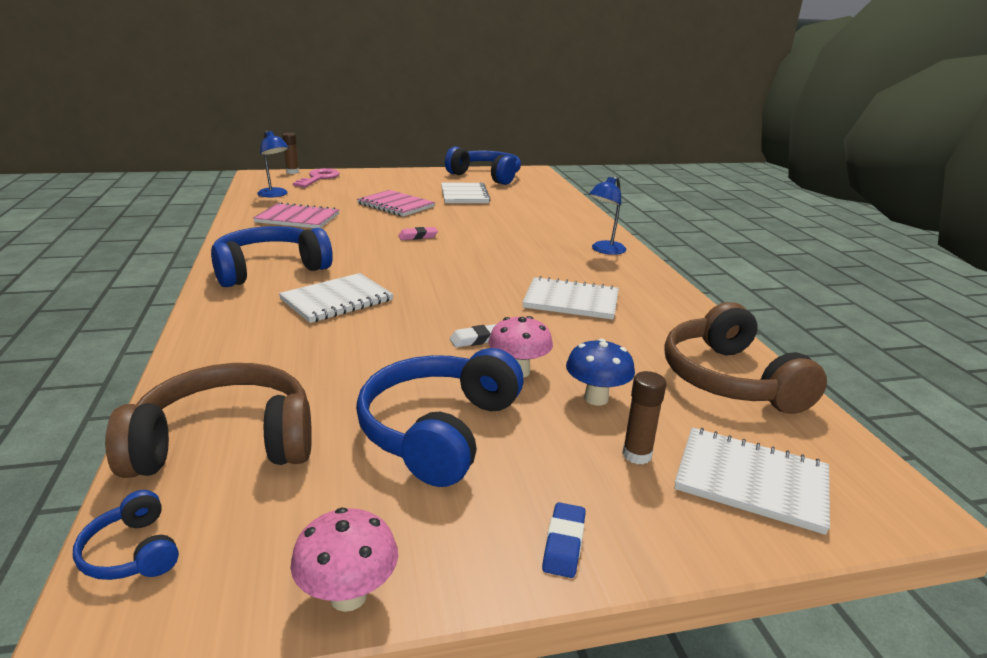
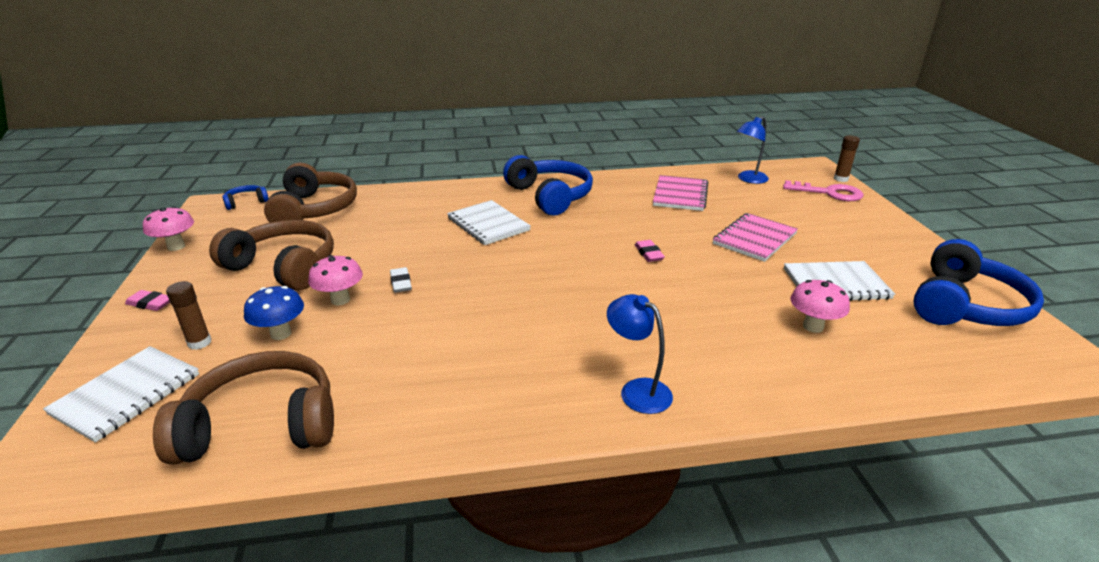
camera: 95 degrees right, 5 degrees up
blue headphones [356,348,524,487] -> brown headphones [209,220,334,291]
white notebook [522,276,619,320] -> none
blue eraser [542,502,586,578] -> pink eraser [125,290,170,311]
none -> pink mushroom [790,280,850,333]

